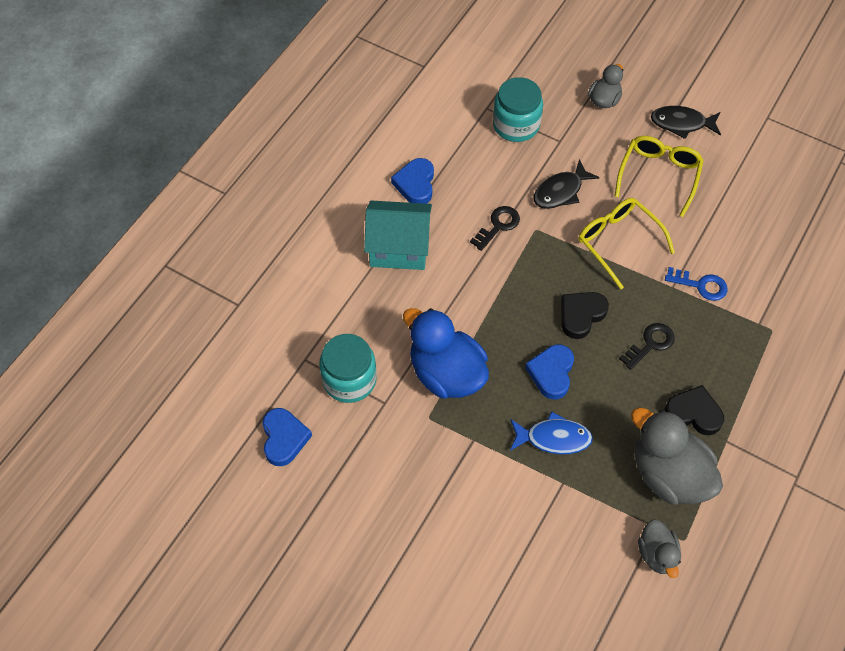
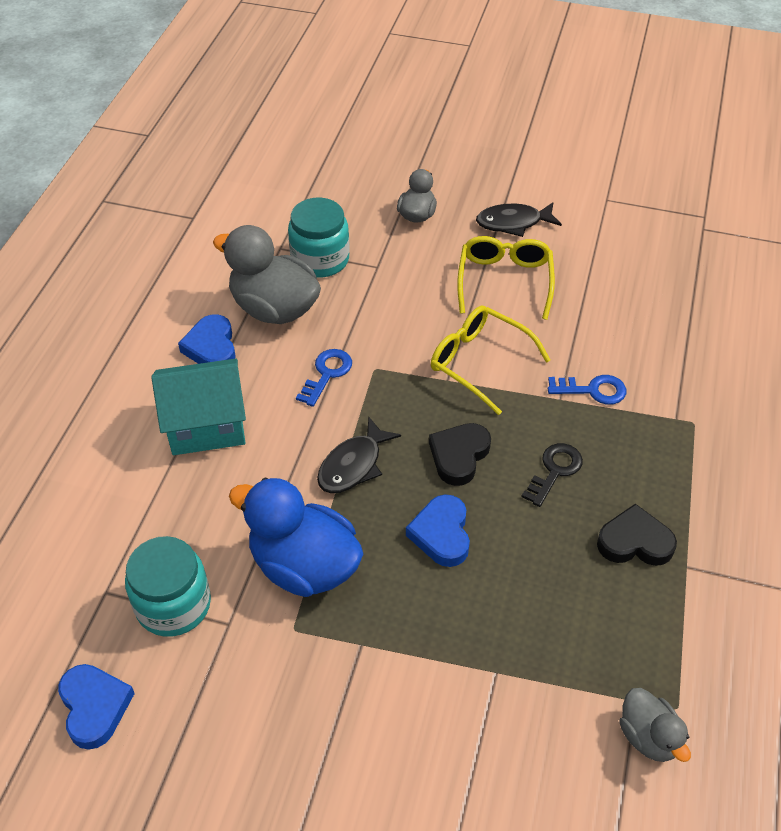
camera: 15 degrees left, 10 degrees down
black key [470,206,520,251] -> blue key [296,349,352,407]
blue fish [510,411,593,454] -> none
black fish [534,159,600,209] -> black fish moved to [317,416,401,493]
grey duck [631,407,723,505] -> grey duck moved to [213,225,321,324]

